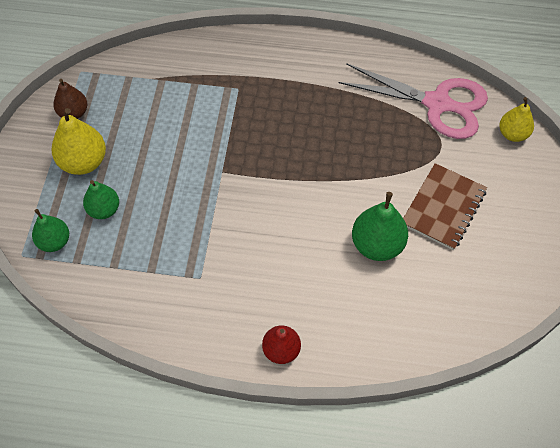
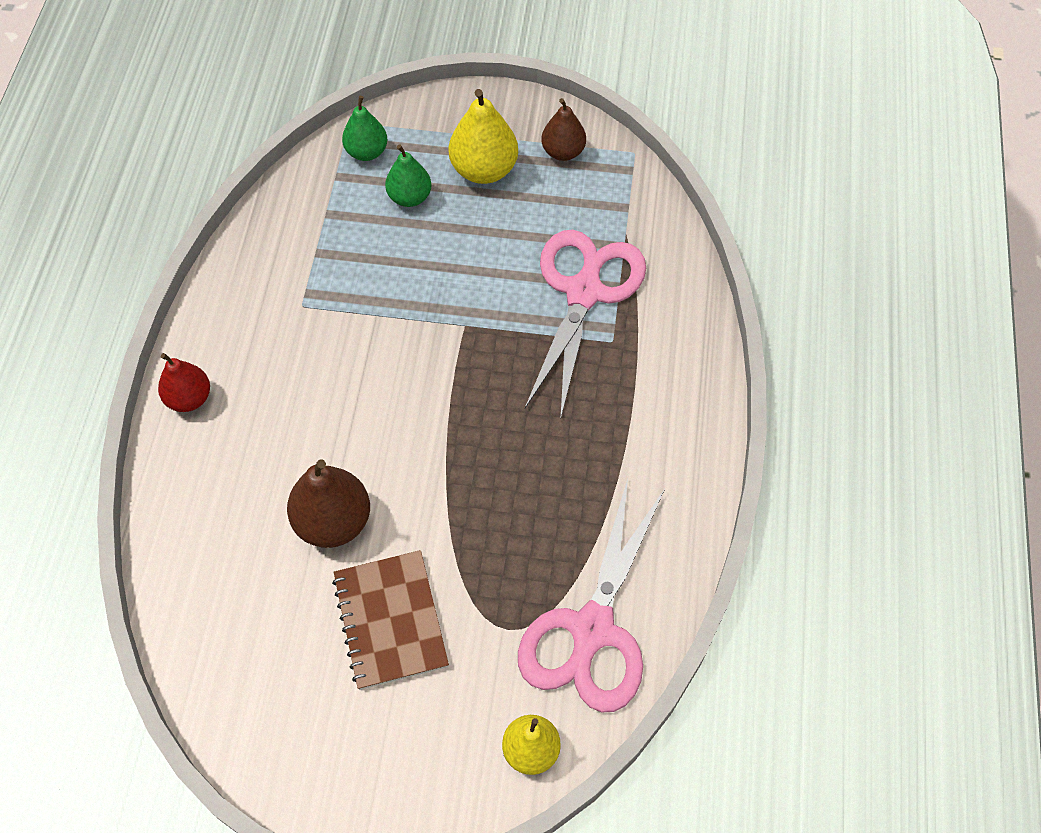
camera: 90 degrees right, 0 degrees up
green pear [352,192,408,261] -> brown pear [287,459,370,548]
brown notebook [403,163,487,250] -> brown notebook turned 45 degrees clockwise [332,550,449,690]
none -> pink scissors [525,230,646,420]

